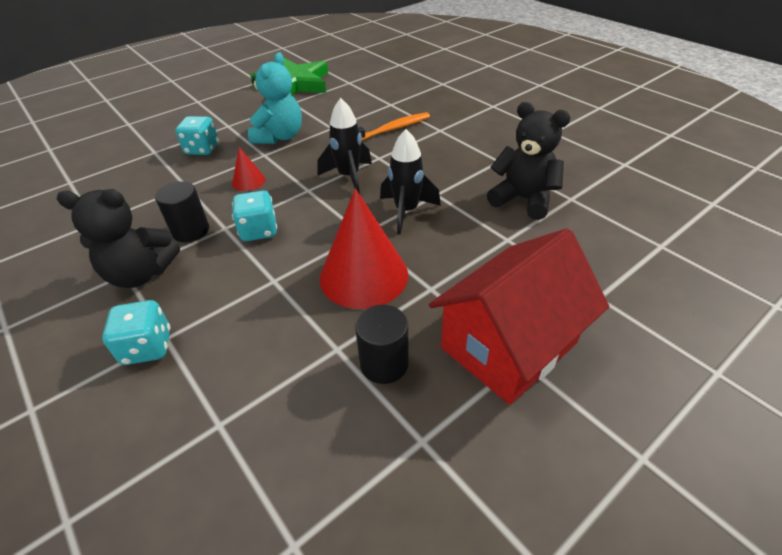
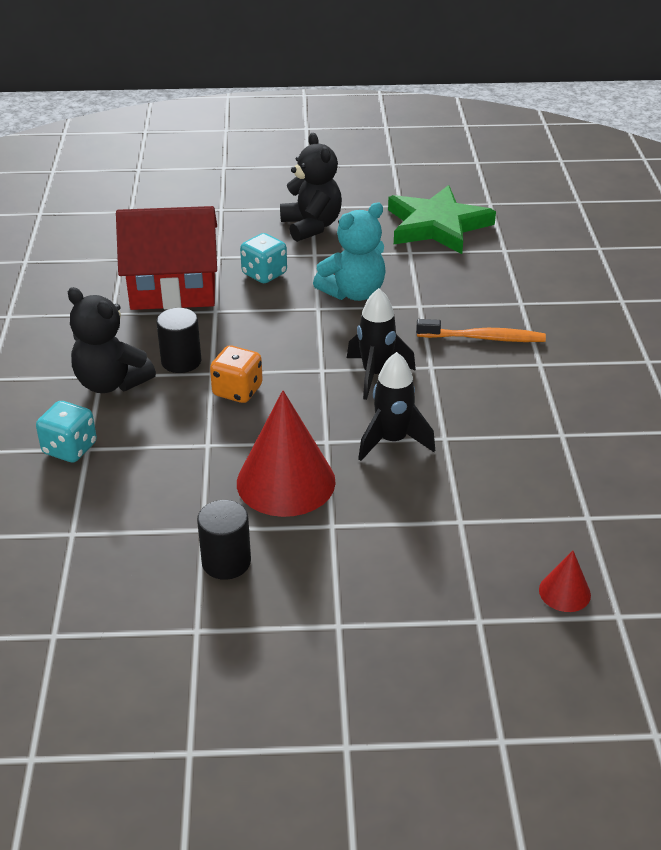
camera: 35 degrees right, 5 degrees down
red cone [232,147,265,191] -> red cone moved to [539,551,591,612]
turquoise dice [232,191,277,241] -> orange dice [210,345,263,403]
red house [429,228,609,405] -> red house moved to [116,206,217,310]
black teddy bear [487,102,571,220] -> black teddy bear moved to [280,133,342,242]

